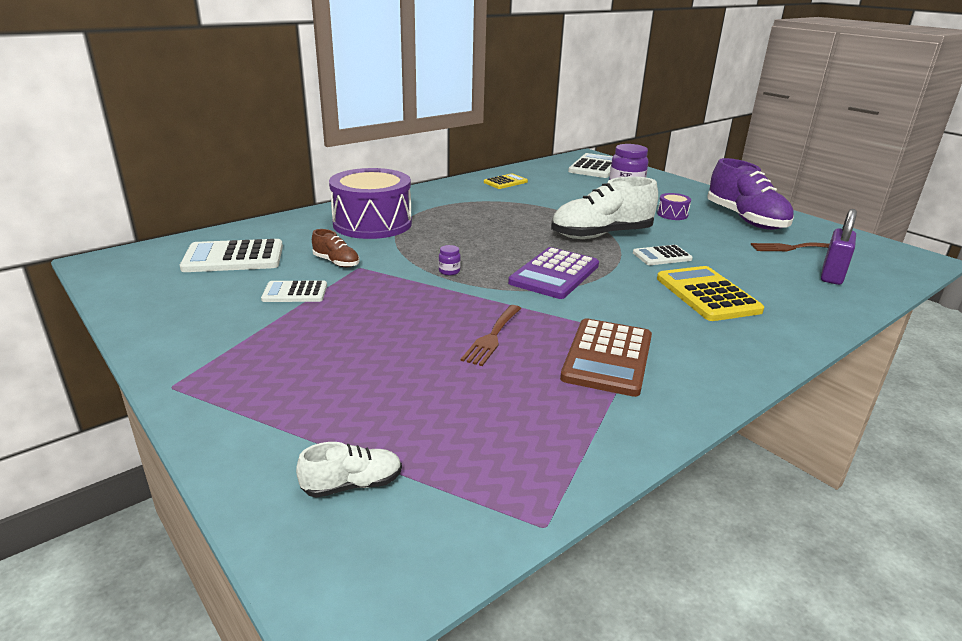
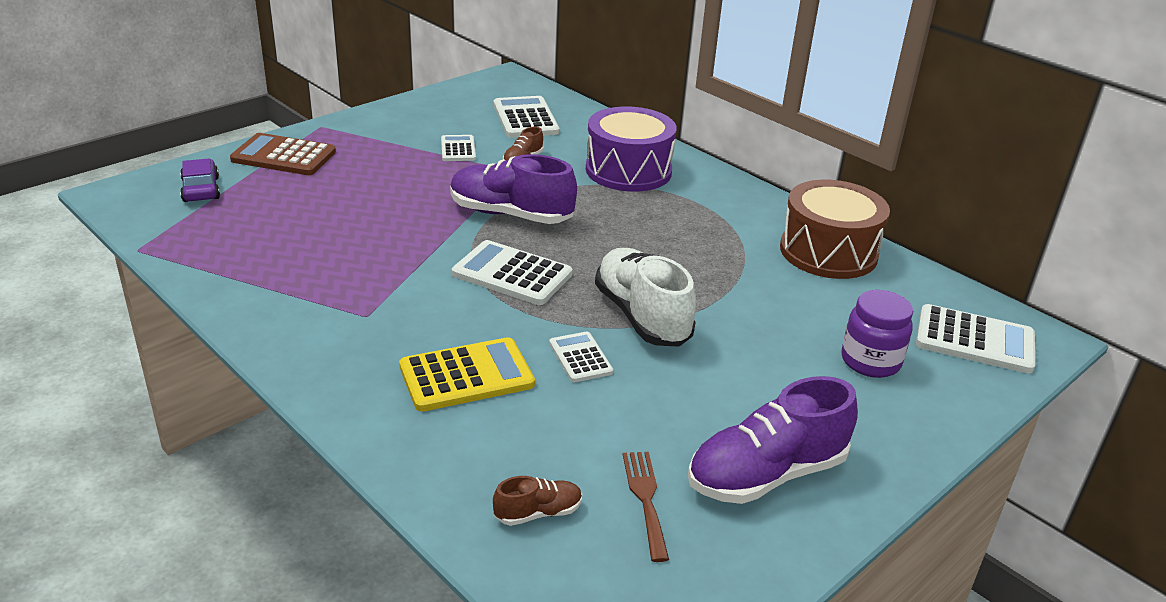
camera: 85 degrees right, 5 degrees up
white shoe [296,442,402,498] -> purple car [180,158,220,202]
purple jar [439,245,461,275] -> purple shoe [450,154,577,224]
brown fork [461,305,521,366] -> none
yellow calculator [484,173,528,189] -> brown drum [780,180,890,279]
purple calculator [508,247,599,299] -> white calculator [452,240,573,305]
brown calculator [560,318,652,397] -> brown calculator moved to [230,133,336,175]
purple drum [657,193,691,220] -> none
purple padlock [821,209,857,285] -> brown shoe [493,476,582,526]

